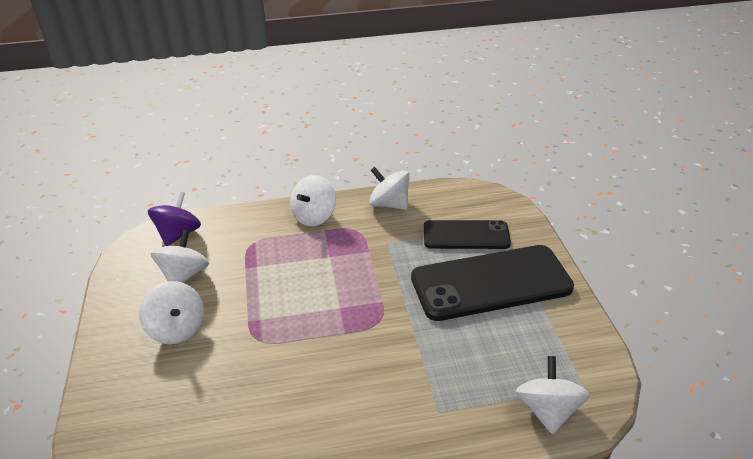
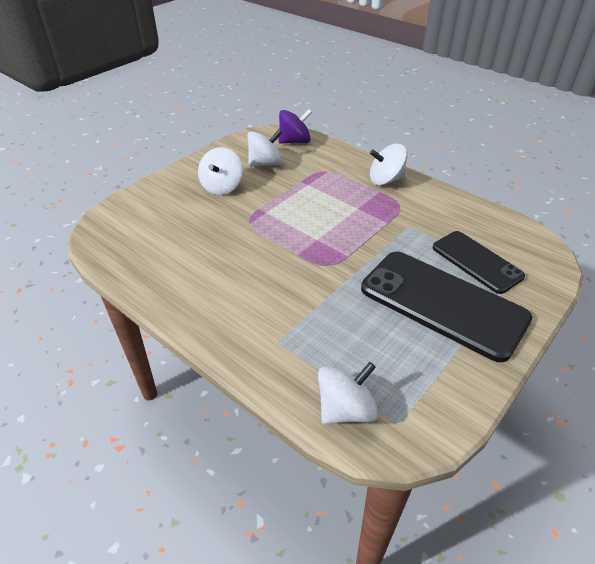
camera: 50 degrees right, 5 degrees up
white spinning top [369,167,410,210] -> none

